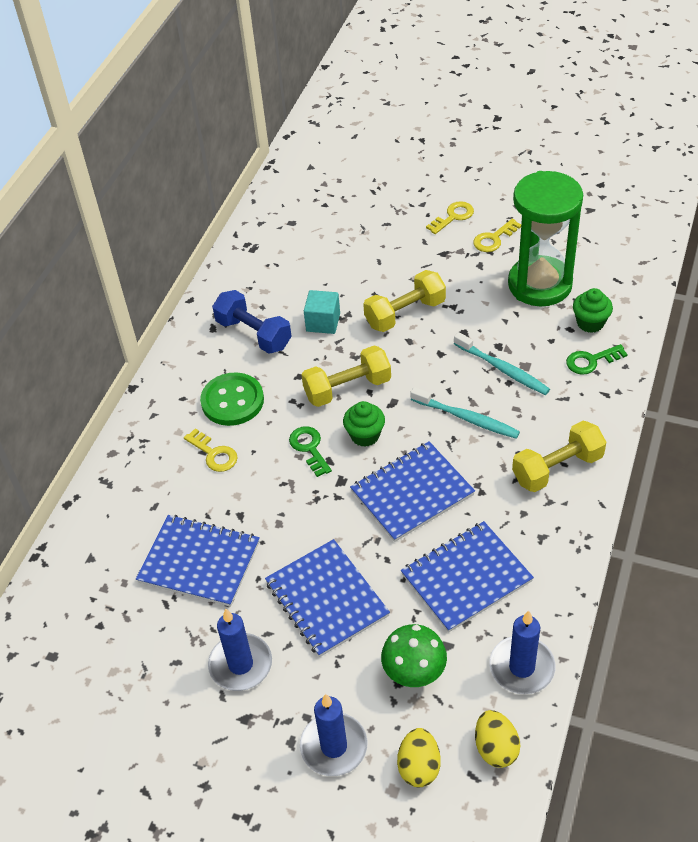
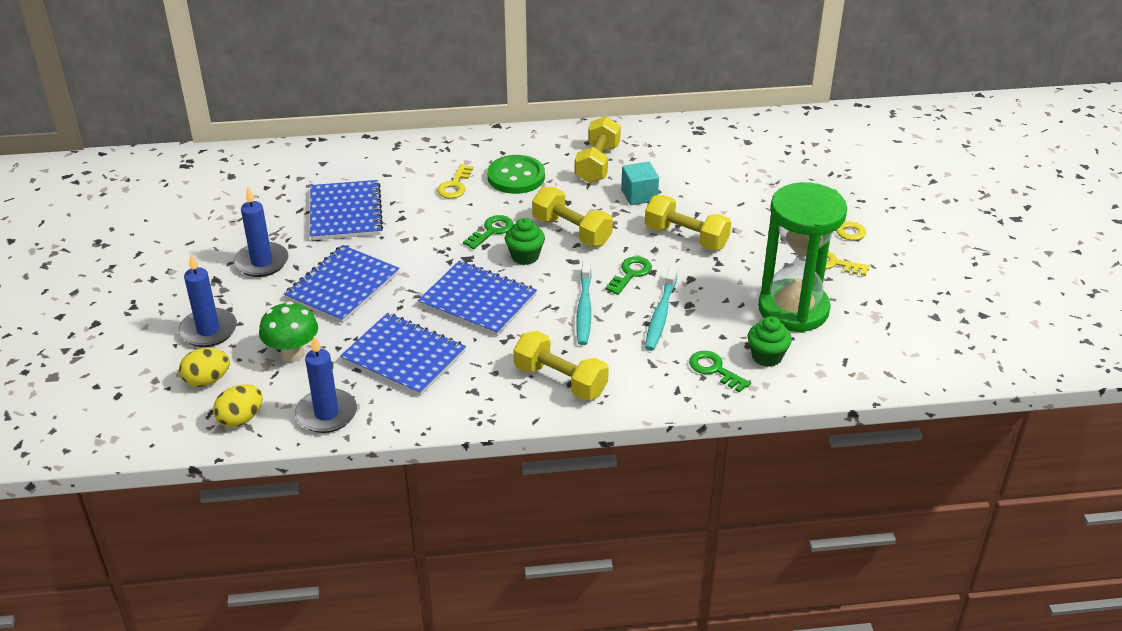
camera: 60 degrees right, 10 degrees down
blue dumbbell [212,290,292,354] -> yellow dumbbell [575,116,621,183]
none -> green key [605,256,652,295]

